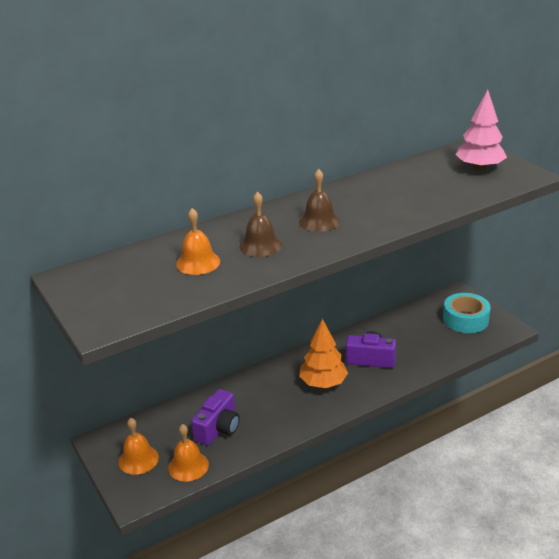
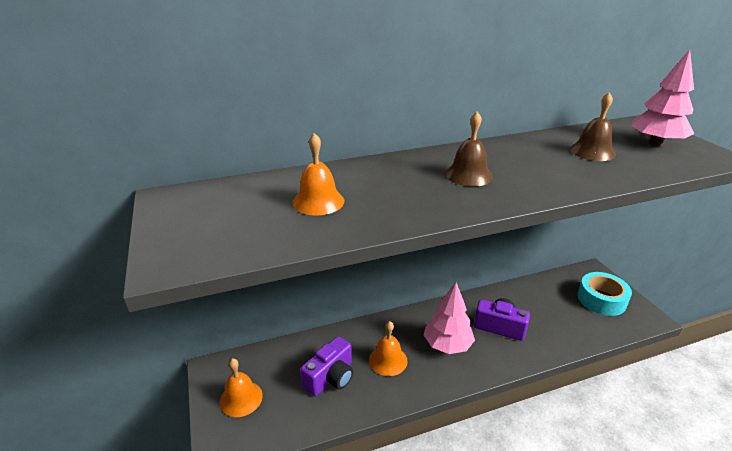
camera: 10 degrees right, 0 degrees up
orange bell [168,424,209,482] -> orange bell moved to [369,321,408,376]
brown bell [239,192,282,257] -> brown bell moved to [570,92,616,161]
orange tree [299,319,348,388] -> pink tree [424,283,475,354]

